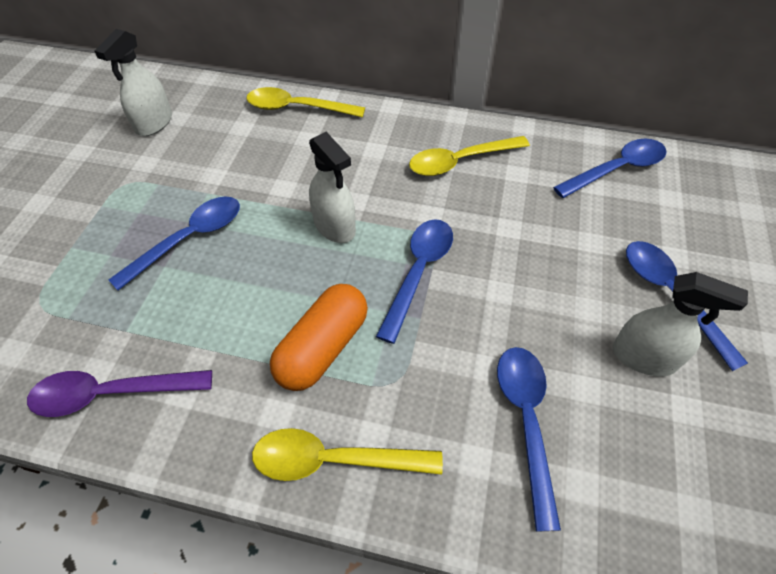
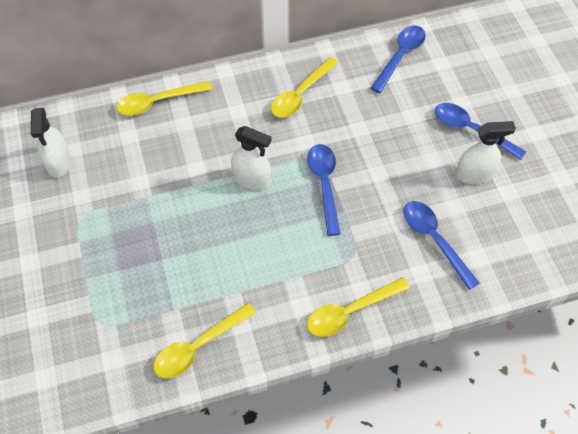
camera: 30 degrees left, 5 degrees up
purple spoon [27,370,212,417] -> yellow spoon [153,303,256,378]
blue spoon [109,196,240,290] -> none
orange capsule [270,284,368,391] -> none

